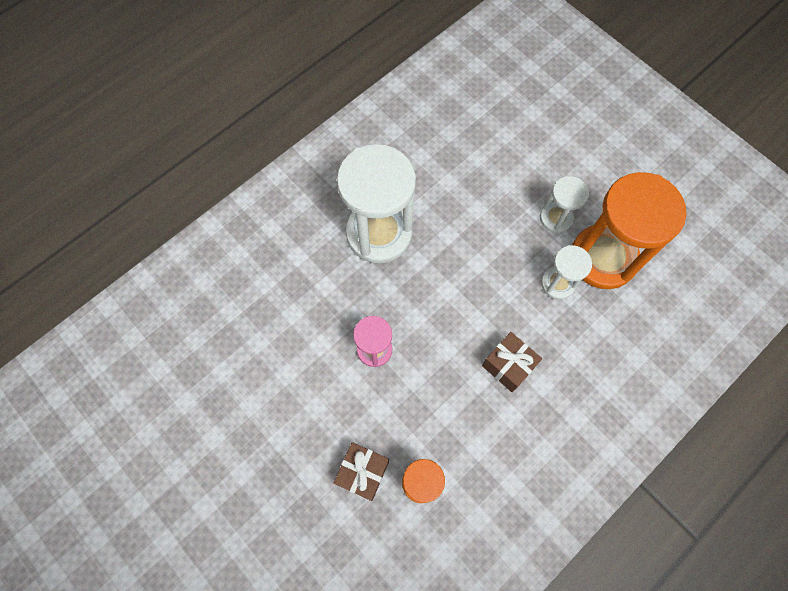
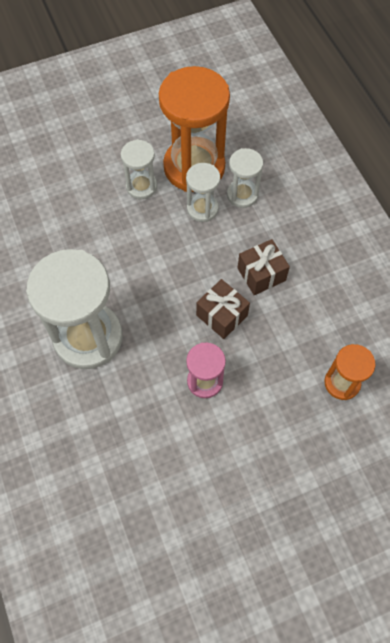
camera: 70 degrees left, 5 degrees down
brown gift [334,442,389,501] -> brown gift moved to [196,279,250,339]
none -> white hourglass [227,148,263,208]

